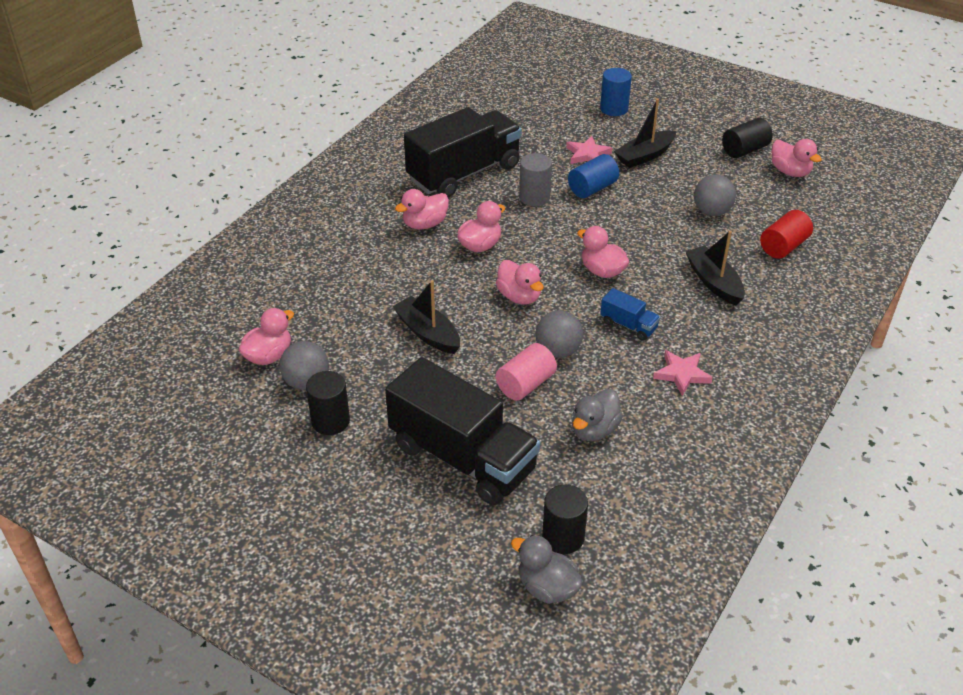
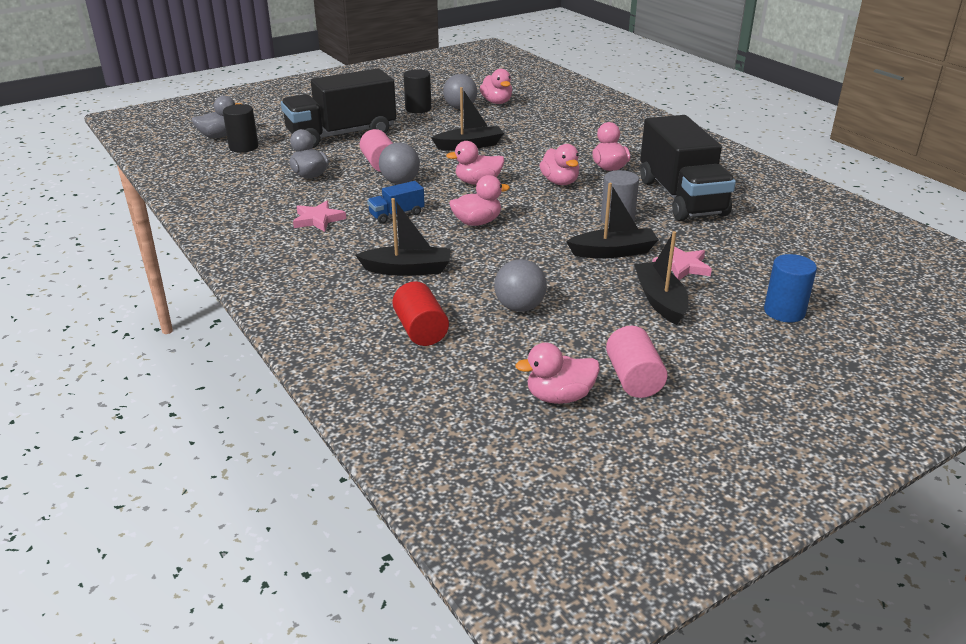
camera: 115 degrees right, 10 degrees down
blue cylinder [568,154,619,198] -> black boat [566,183,659,258]
black cylinder [722,118,773,158] -> pink cylinder [606,326,668,398]

